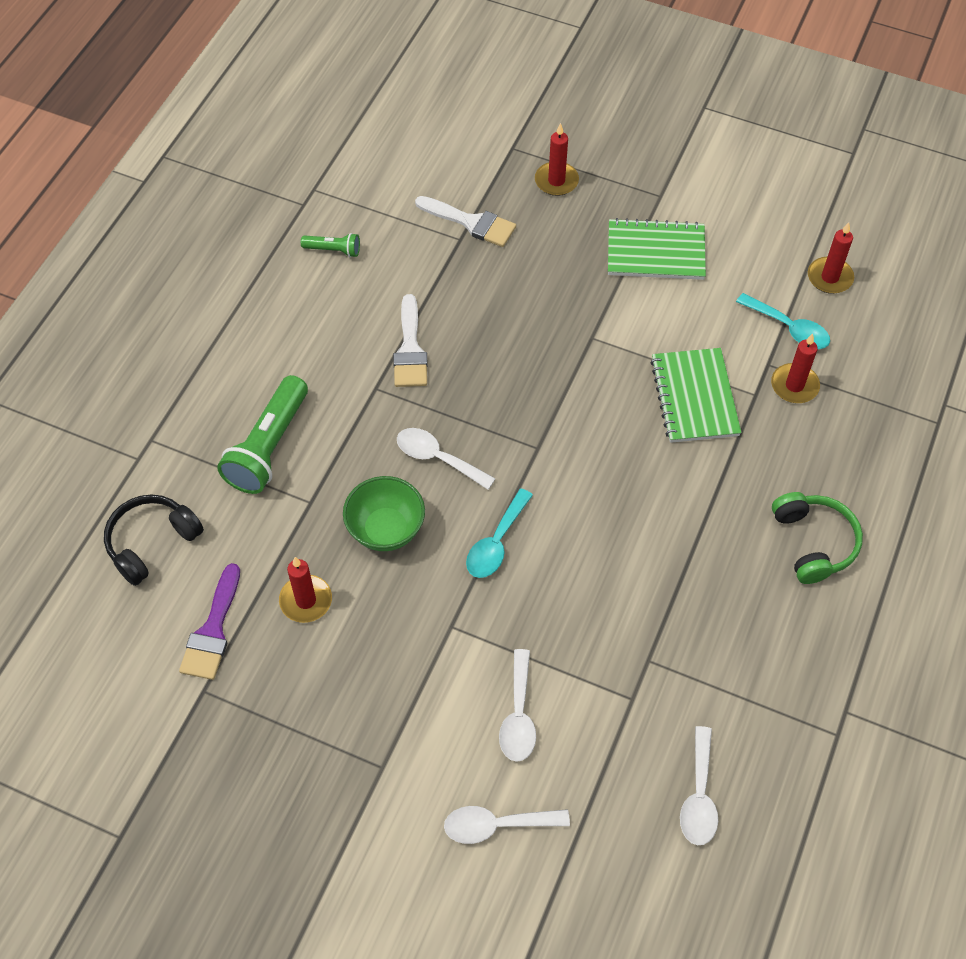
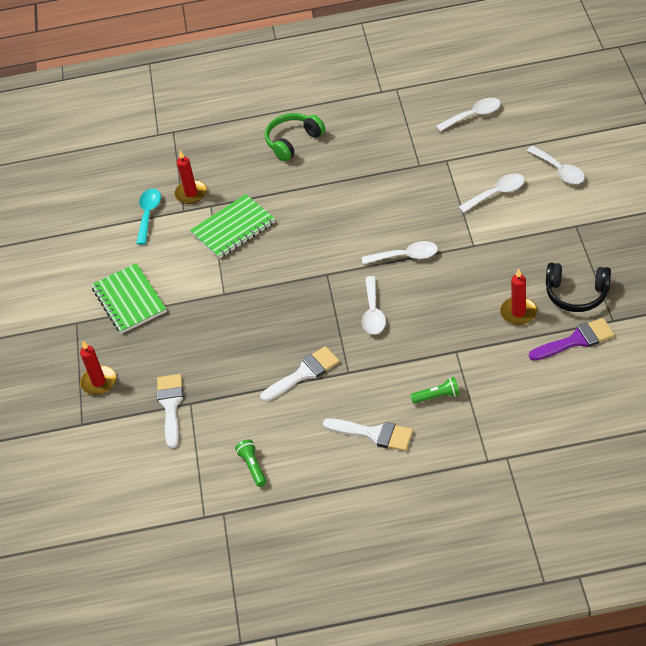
camera: 115 degrees left, 10 degrees down
black headphones [104,494,204,586] -> black headphones moved to [546,263,611,312]
green flashlight [217,375,308,494] -> green flashlight [410,377,460,404], size x0.49
green bowl [343,476,425,551] -> none
turquoise spoon [466,489,533,578] -> white spoon [362,241,438,264]
red candle [808,222,854,294] -> none
none -> white brush [323,418,413,451]

